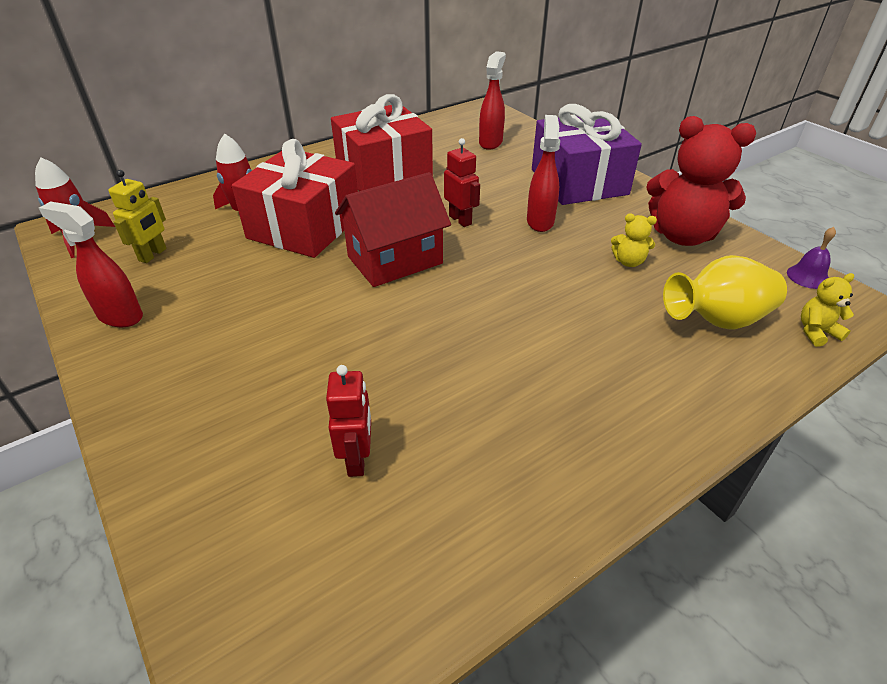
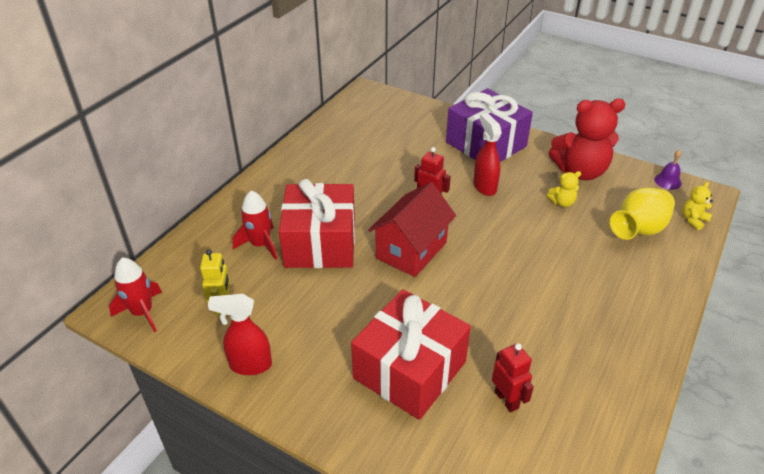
camera: 25 degrees left, 0 degrees up
red gift [331,94,433,191] -> red gift moved to [351,289,471,420]
red spray bottle [479,51,506,150] -> none

